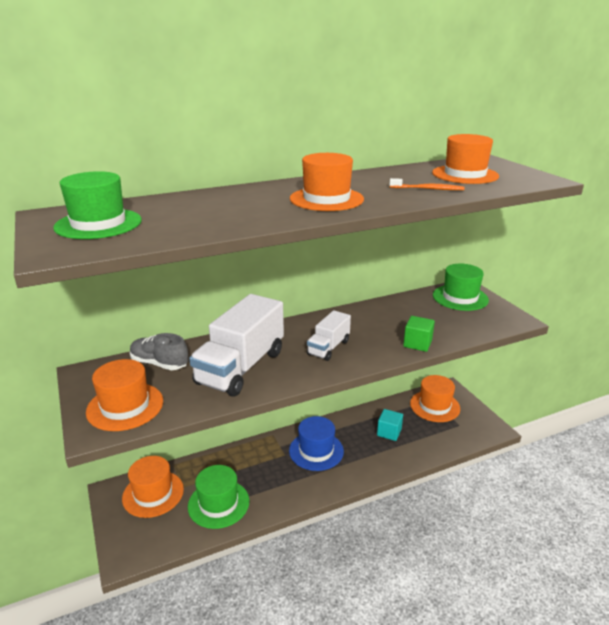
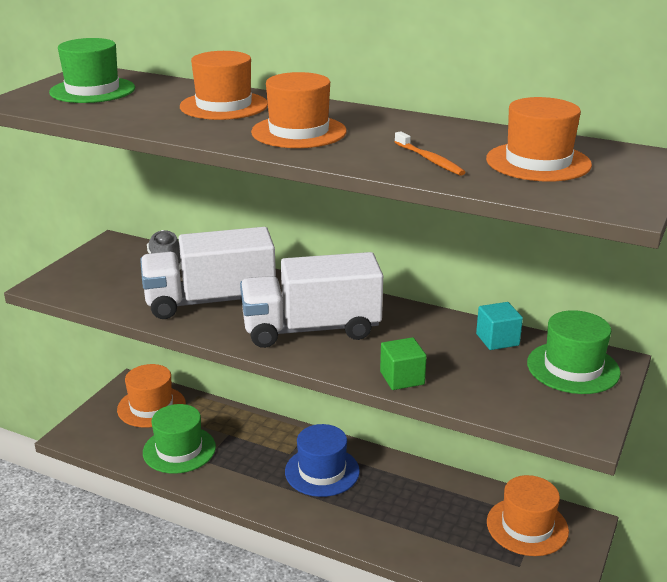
camera: 50 degrees right, 0 degrees up
orange hat [86,359,163,431] -> orange hat moved to [180,51,268,120]
white truck [307,310,351,361] -> white truck [240,252,383,348], size x1.87
turquoise cube [377,409,403,441] -> turquoise cube moved to [476,302,523,350]

